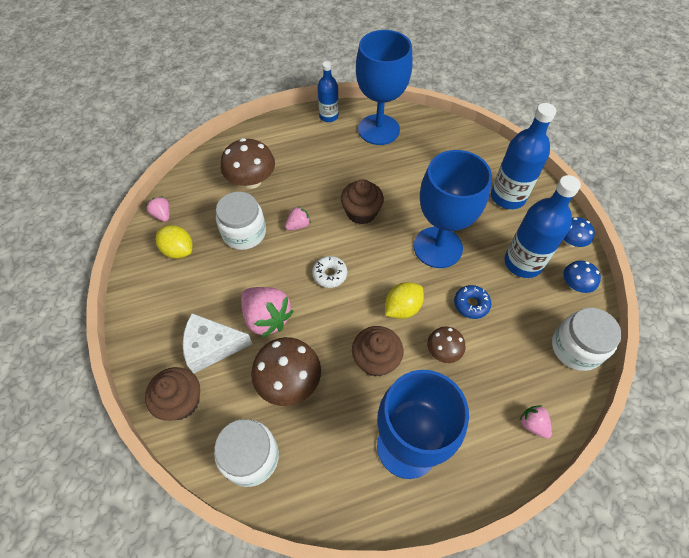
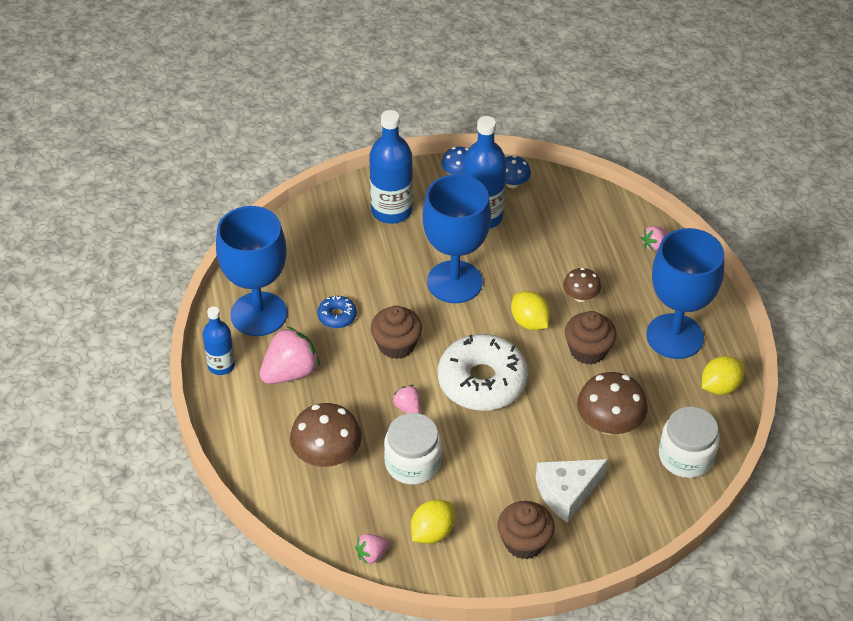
camera: 85 degrees left, 10 degrees down
brown cupcake [145,367,200,421] -> brown cupcake moved to [498,501,555,559]
white cheese [183,313,252,374] -> white cheese turned 60 degrees clockwise [536,459,608,523]
pink strawberry [241,287,293,338] -> pink strawberry moved to [260,326,320,384]
white donut [312,256,347,288] -> white donut [438,334,528,411], size x2.21
blue donut [454,285,491,319] -> blue donut moved to [317,296,357,328]
white jar [552,308,622,371] -> none
none -> yellow lemon [702,356,745,395]

